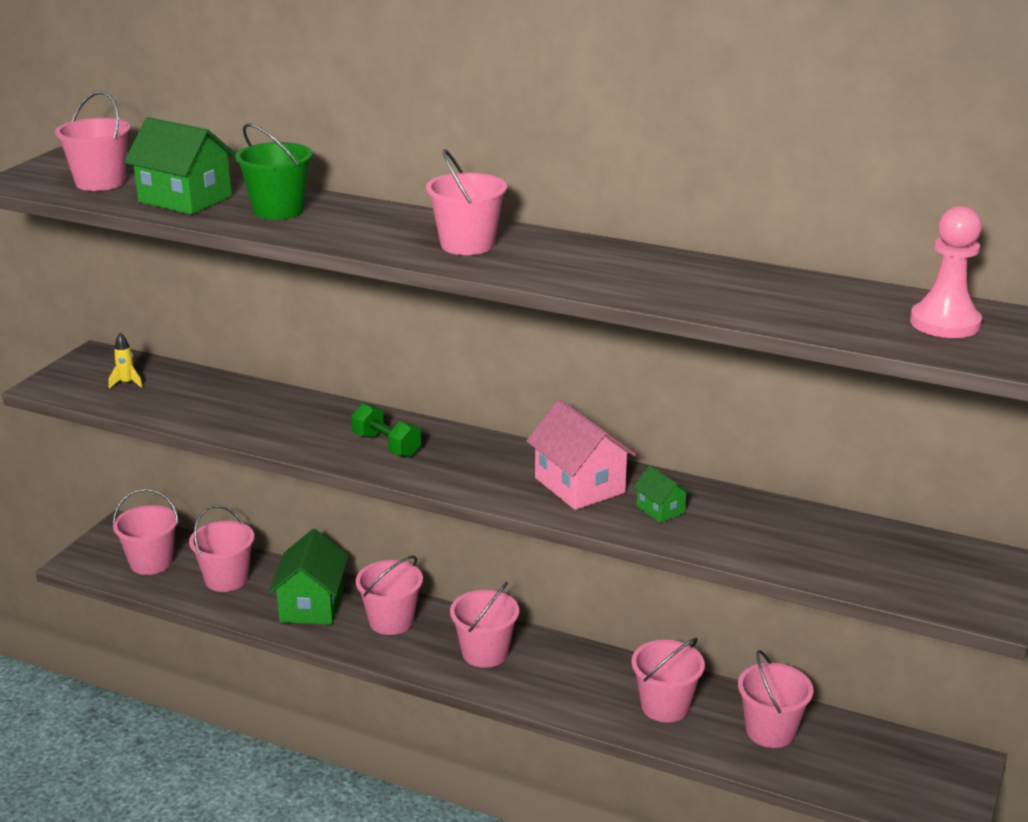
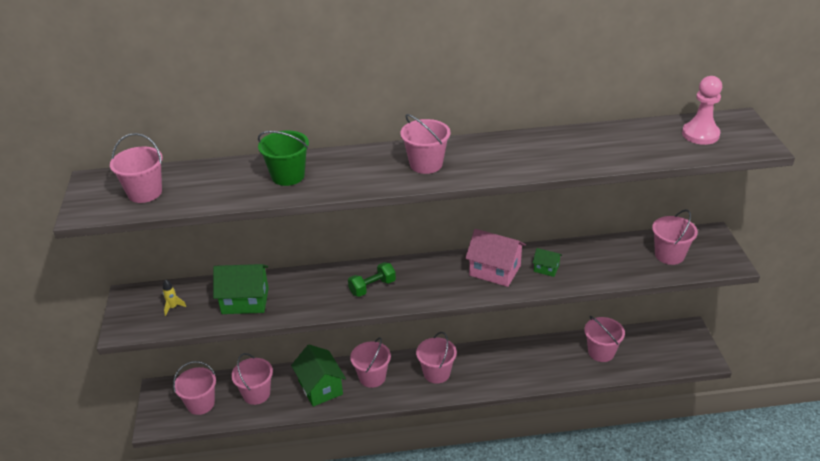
camera: 30 degrees left, 10 degrees up
green house [124,117,236,215] -> green house moved to [213,264,269,314]
green dumbbell [351,403,421,457] -> green dumbbell turned 45 degrees counterclockwise [348,262,396,297]
pink bucket [632,638,705,723] -> pink bucket moved to [652,210,698,265]

